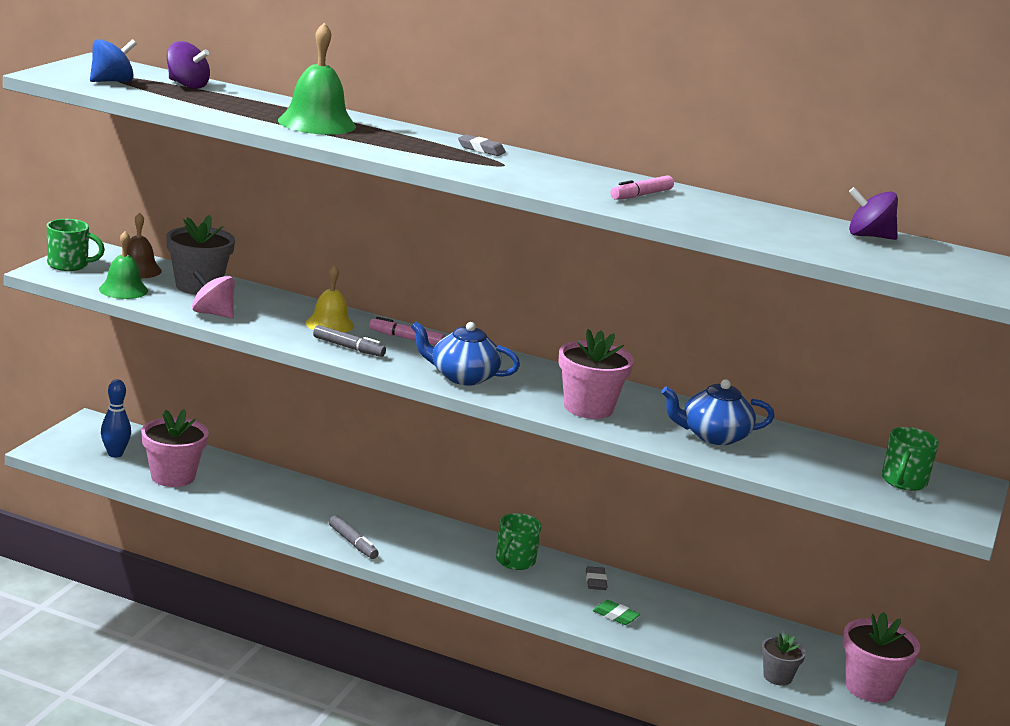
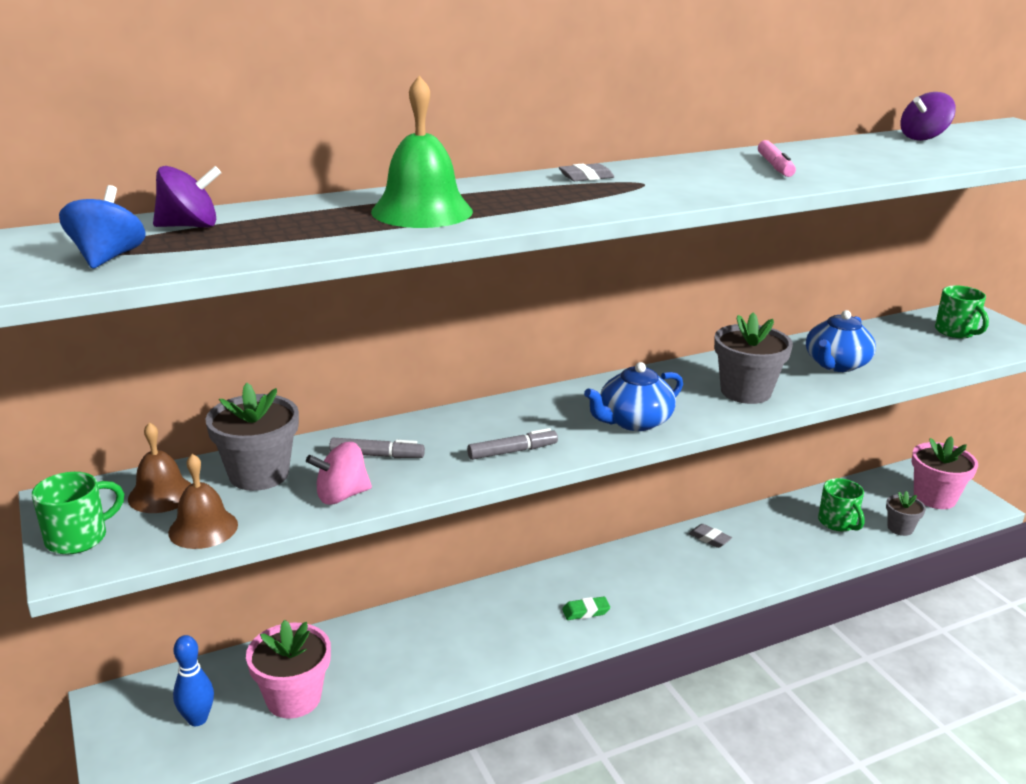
camera: 45 degrees left, 5 degrees up
green bell [99,231,148,299] -> brown bell [168,454,238,549]
yellow bell [305,265,354,333] -> none
grey marker [329,515,379,559] -> grey marker moved to [329,438,425,458]
pink marker [369,316,445,345] -> none
green mug [496,513,542,570] -> green mug moved to [818,478,865,531]
pink flower pot [559,329,634,419] -> grey flower pot [714,312,793,404]
green eraser [593,600,640,625] -> green eraser moved to [562,596,610,620]

